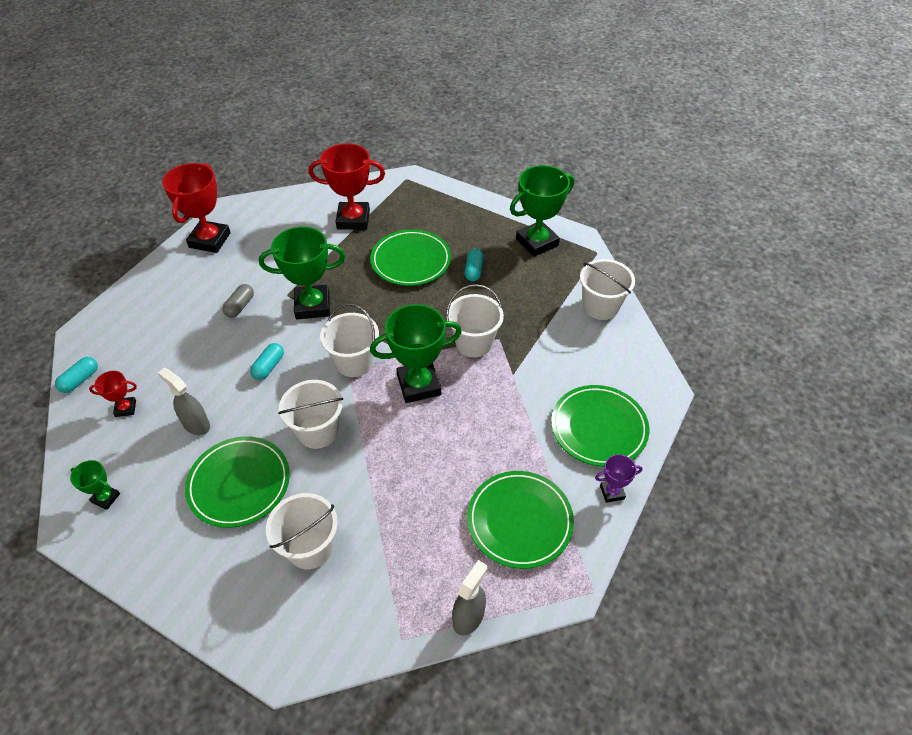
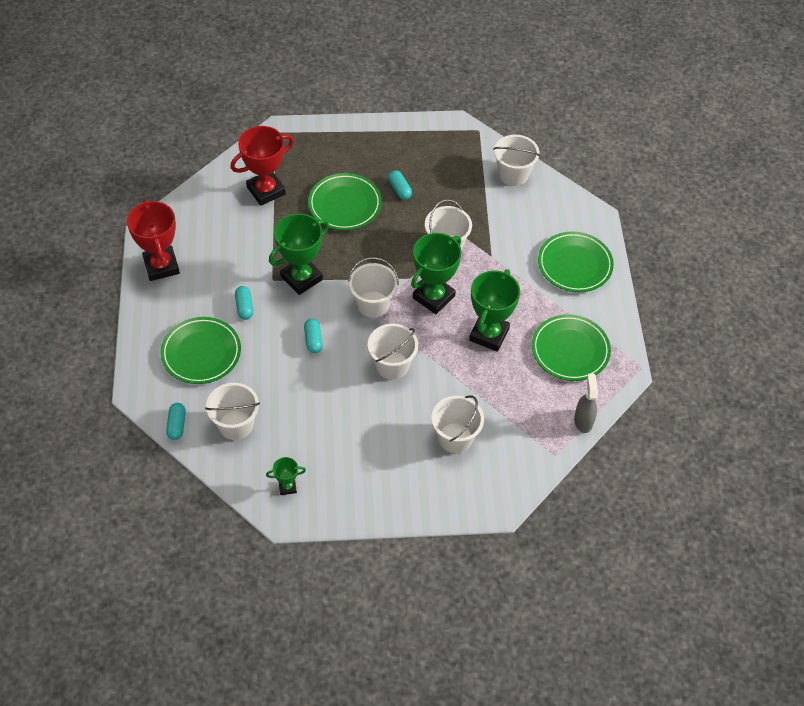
camera: 35 degrees left, 5 degrees up
red trophy [89,371,137,417] -> white bucket [205,383,260,440]
grey spray bottle [158,368,210,435] -> none
green plate [185,436,290,528] -> green plate moved to [160,317,241,384]
grey capsule [222,284,254,318] -> turquoise capsule [235,286,253,320]
green trophy [510,165,574,257] -> green trophy moved to [469,270,520,352]
purple trophy [595,454,642,503] -> none

